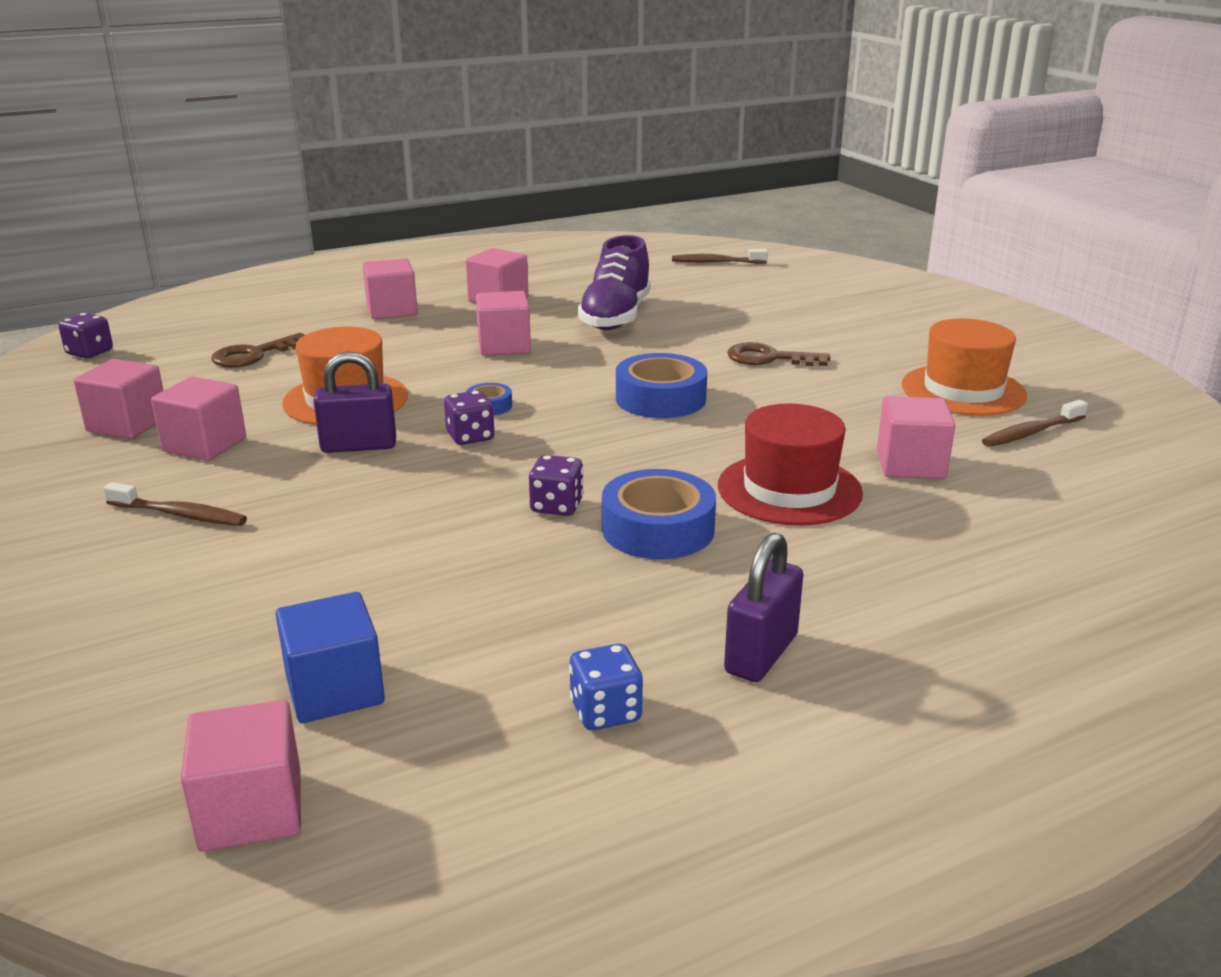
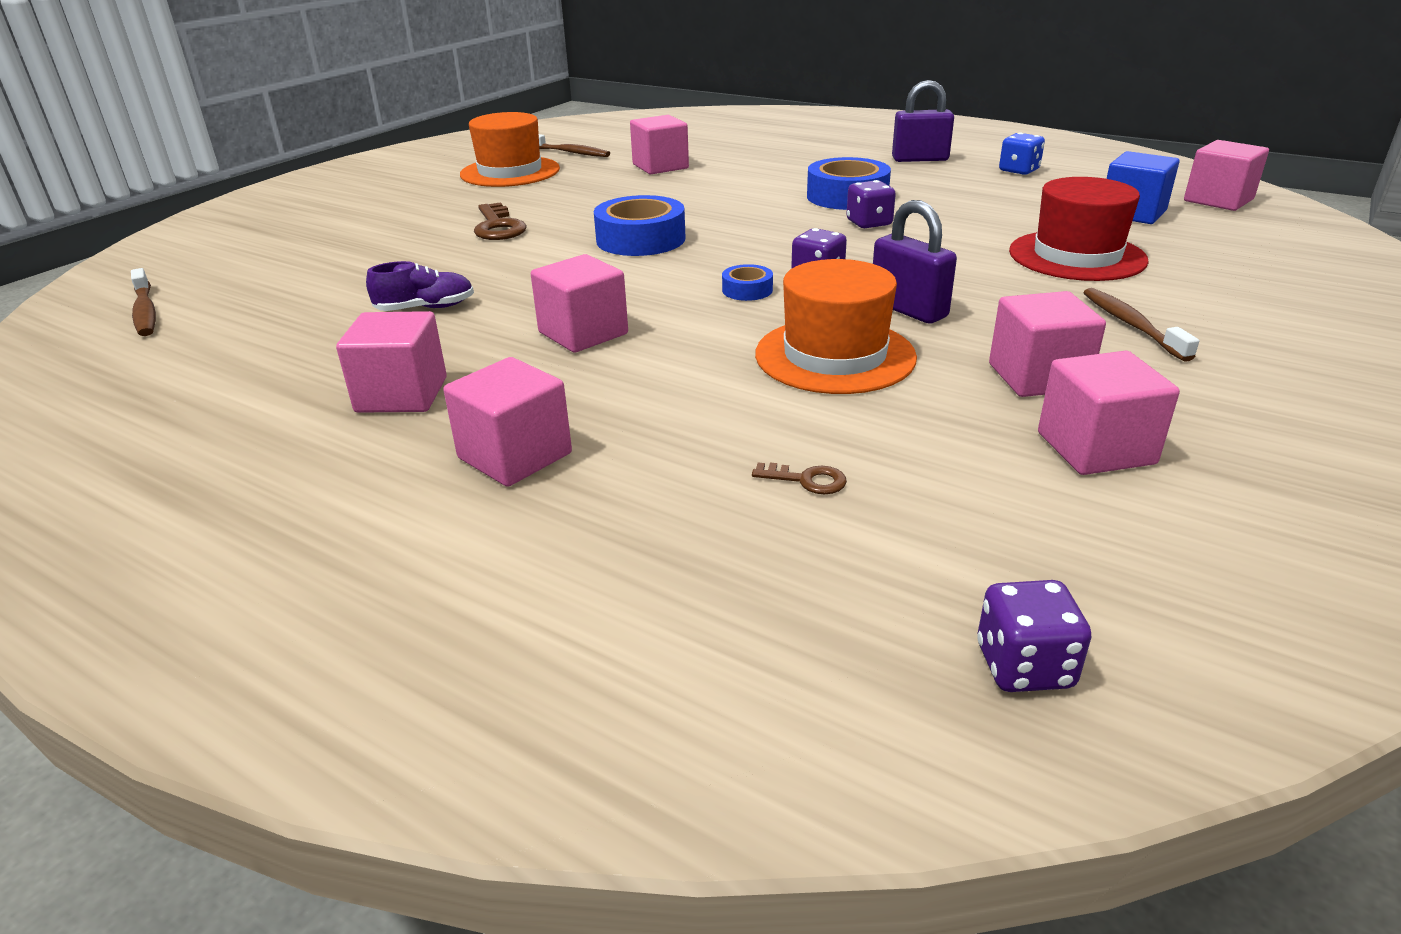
camera: 120 degrees left, 5 degrees up
brown key [212,333,305,368] -> brown key [752,463,847,494], size x0.53
purple shoe [577,235,651,330] -> purple shoe [366,261,474,311], size x0.53
red hat [718,403,863,526] -> red hat moved to [1009,177,1149,281]

